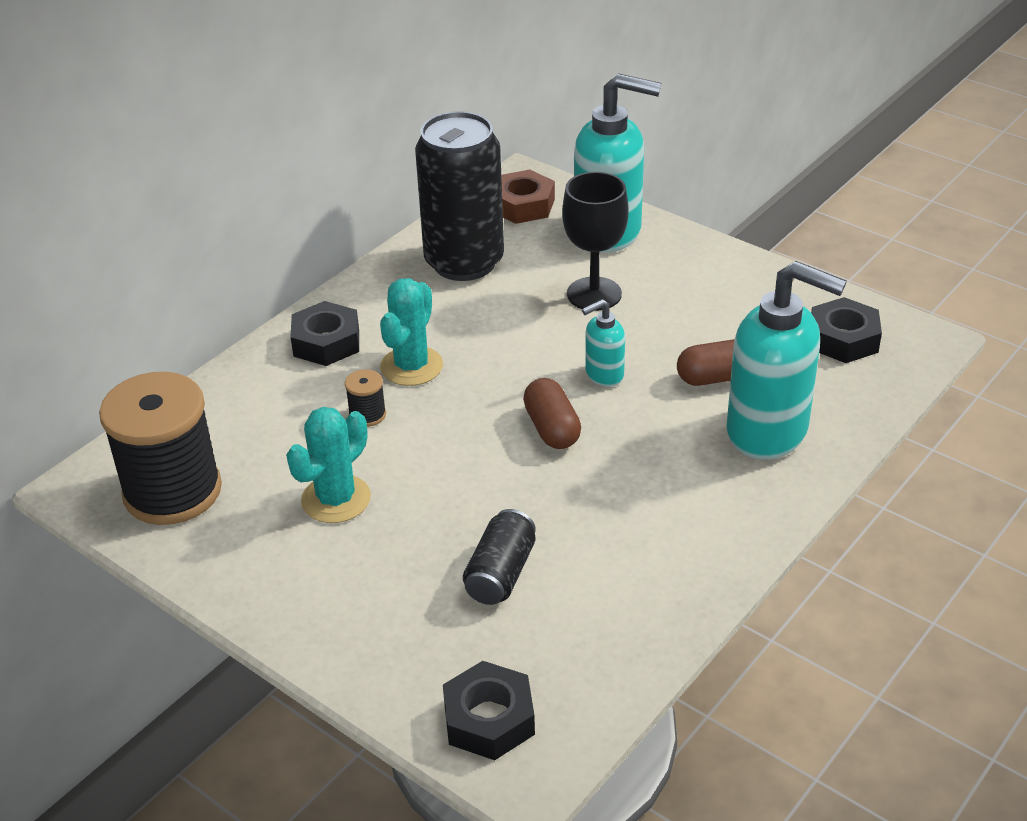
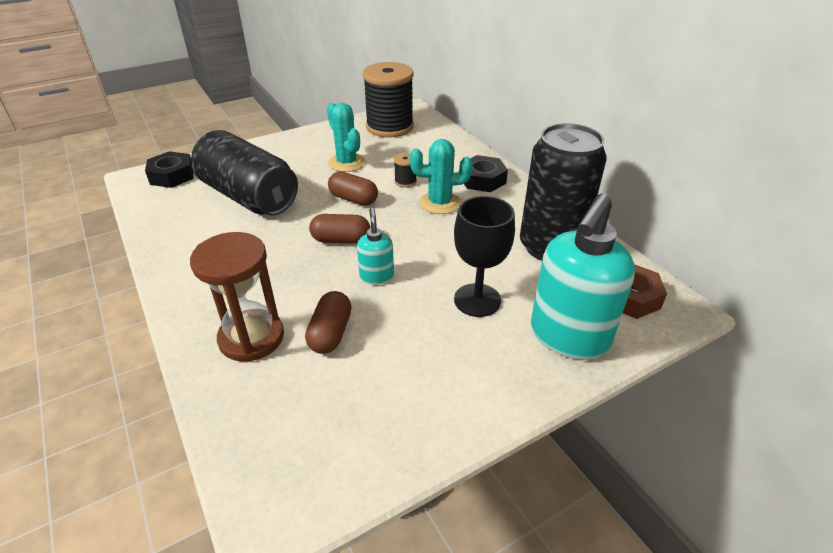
camera: 110 degrees right, 0 degrees up
turquoise cactus [380,278,443,386] -> turquoise cactus turned 45 degrees counterclockwise [410,139,473,214]
black can [463,509,536,605] -> black can [191,130,298,216], size x2.05
turquoise soap dispenser [726,261,847,460] -> brown hourglass [190,232,284,362]
black nut [811,297,882,363] -> none
none -> brown capsule [328,172,378,206]

